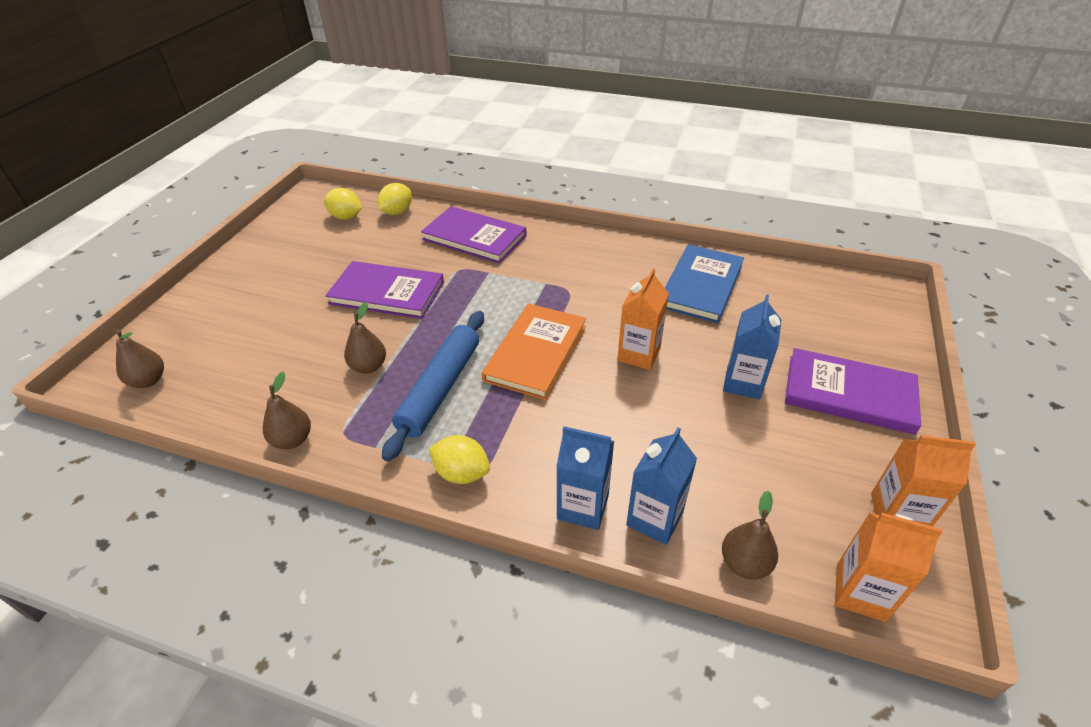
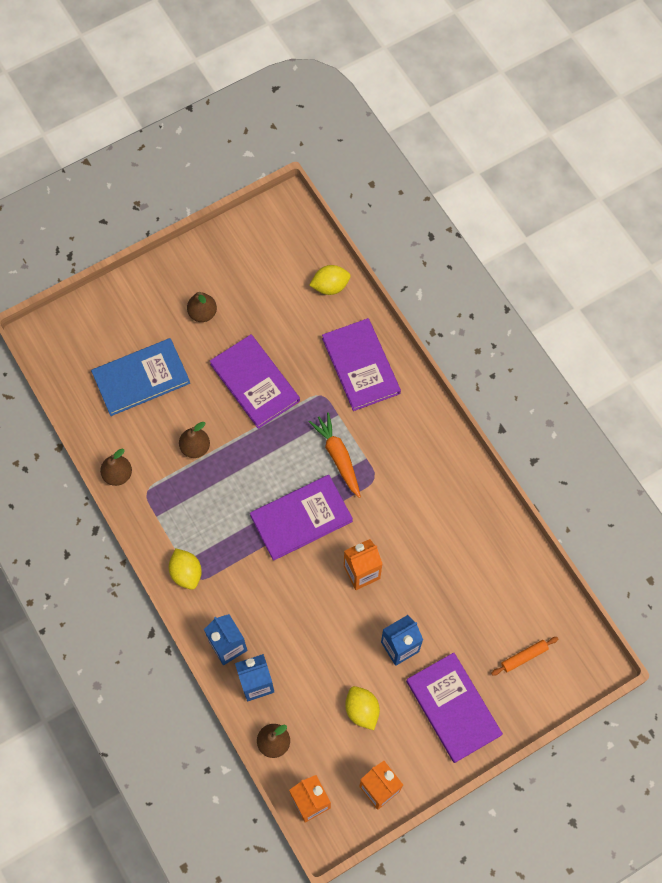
camera: 40 degrees right, 25 degrees up
brown pear [116,329,164,388] -> brown pear moved to [187,292,217,322]
yellow lemon [324,188,362,220] -> yellow lemon moved to [345,686,380,730]
blue rolling pin [382,311,484,461] -> none
orange book [482,304,586,400] -> purple book [250,475,353,561]
blue book [665,244,744,323] -> blue book moved to [91,338,190,416]
none -> orange carrot [309,412,361,498]
none -> orange rolling pin [491,637,558,676]

